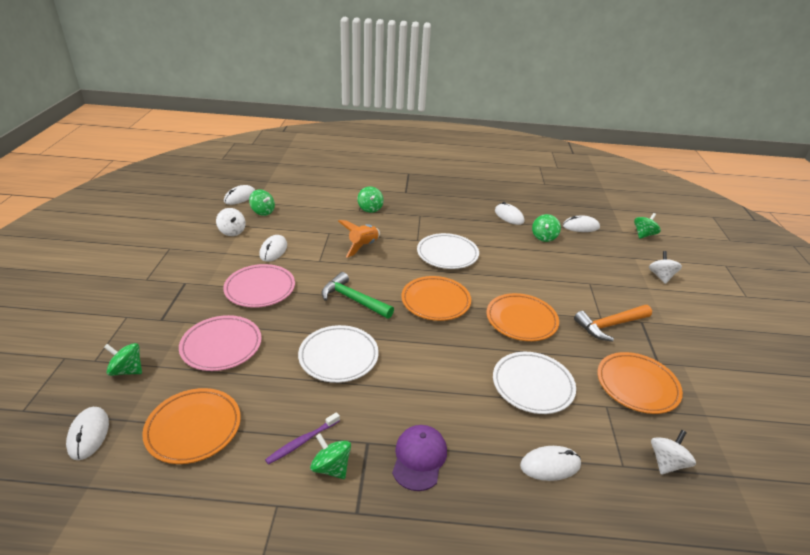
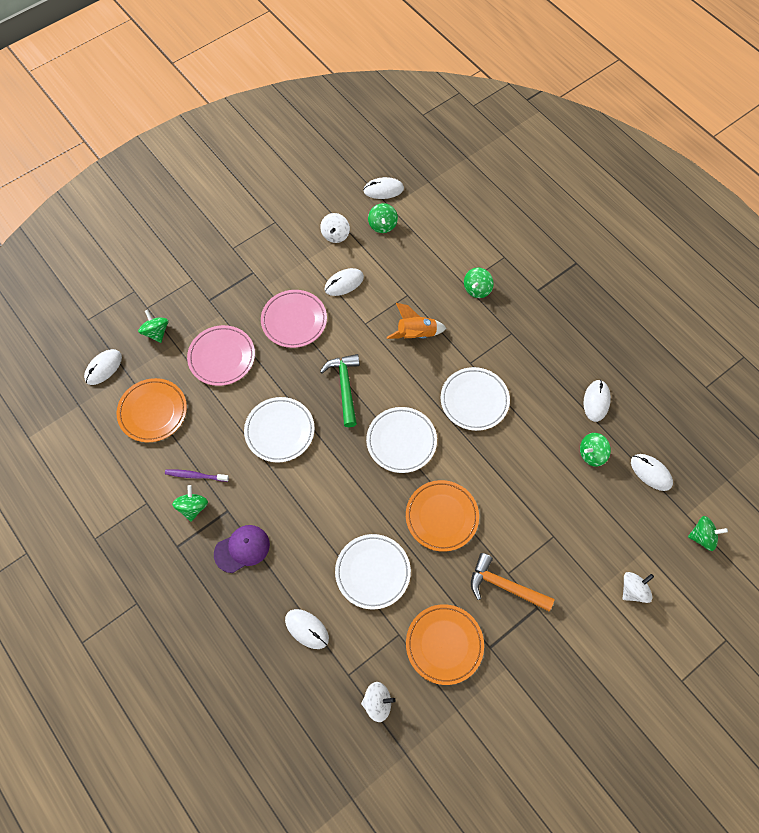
camera: 50 degrees right, 30 degrees up
orange plate [401,276,471,321] -> white plate [366,407,437,473]

